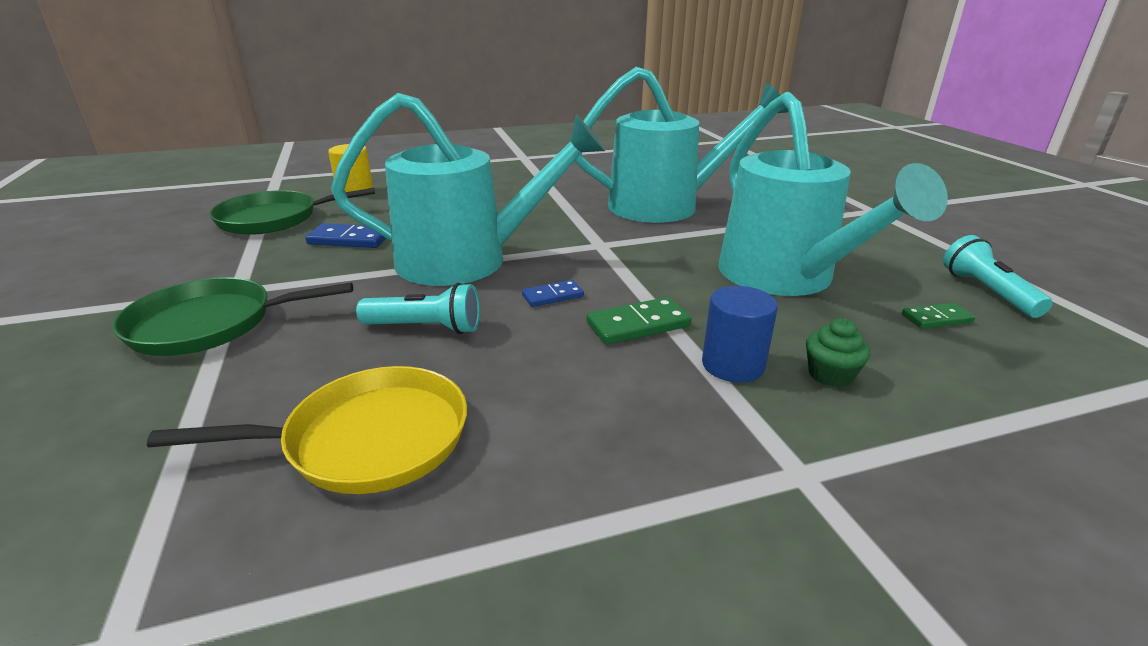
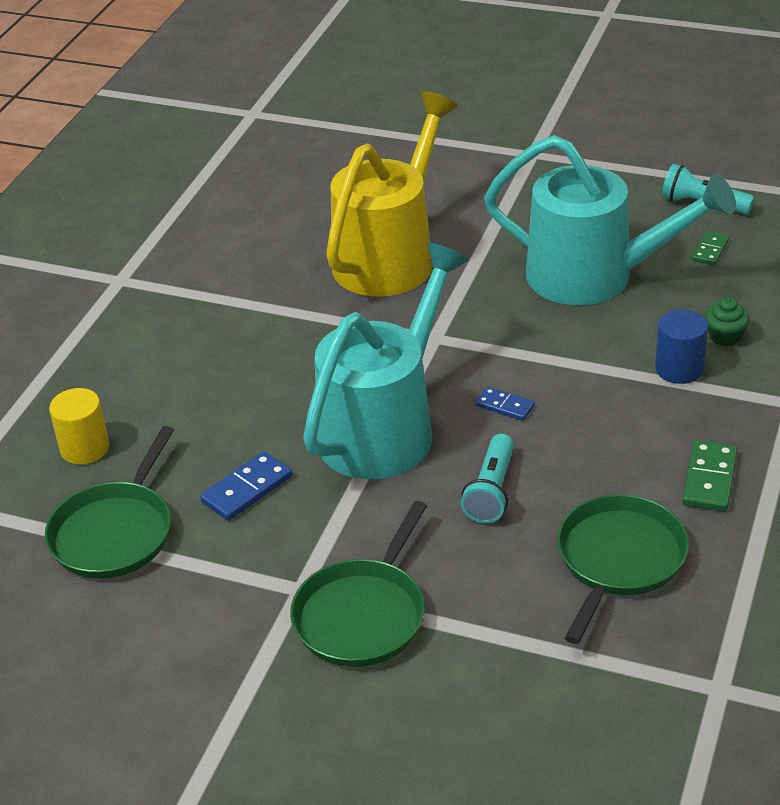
camera: 50 degrees left, 10 degrees up
yellow pan [147,366,467,494] -> green pan [557,494,689,644]
turquoise flashlight [356,283,480,334] -> turquoise flashlight turned 150 degrees clockwise [461,434,514,523]
blue domino [522,280,584,307] -> blue domino turned 75 degrees counterclockwise [475,387,535,421]
turquoise watering can [575,67,788,223] -> yellow watering can [326,92,458,297]
green domino [587,297,691,345] -> green domino moved to [682,440,737,512]

